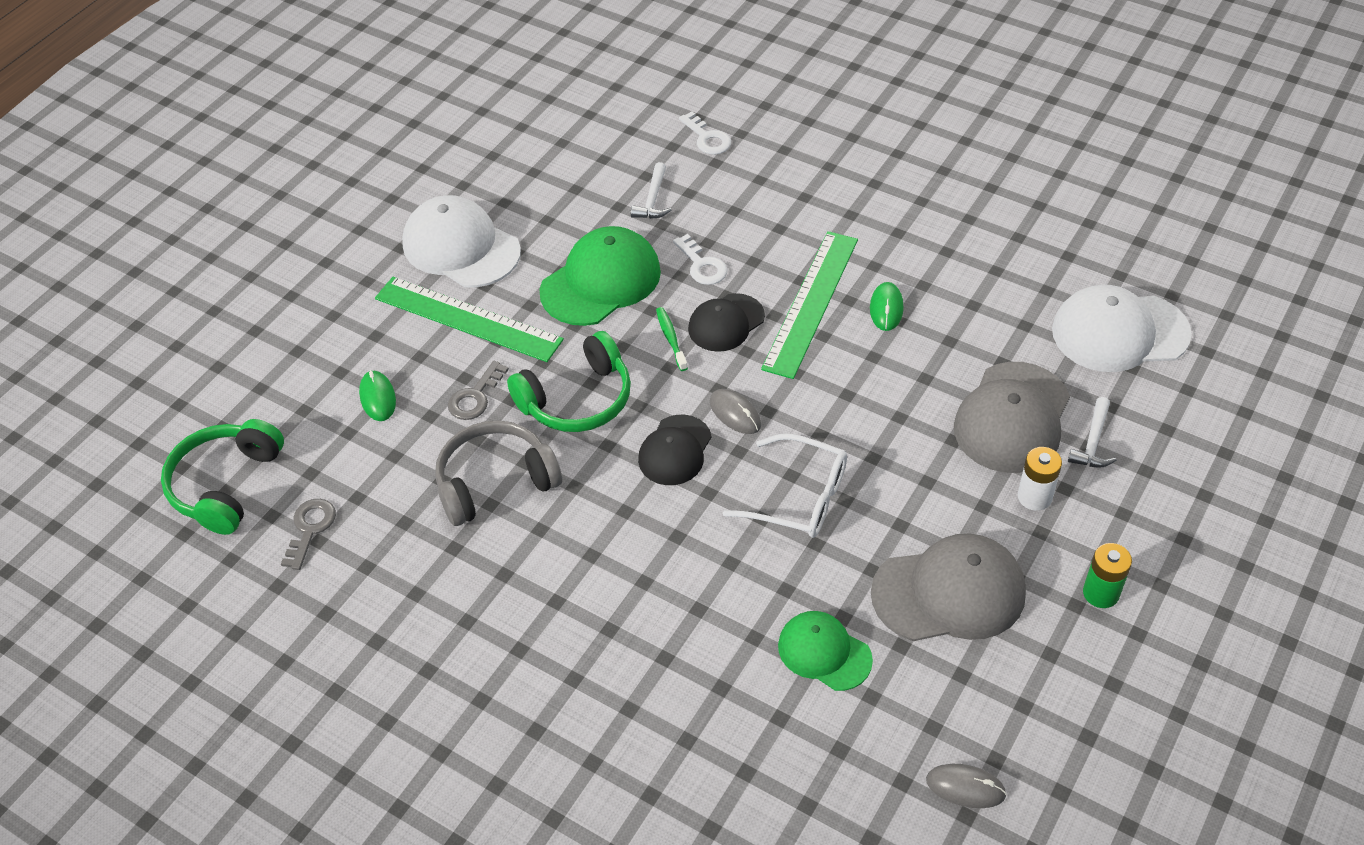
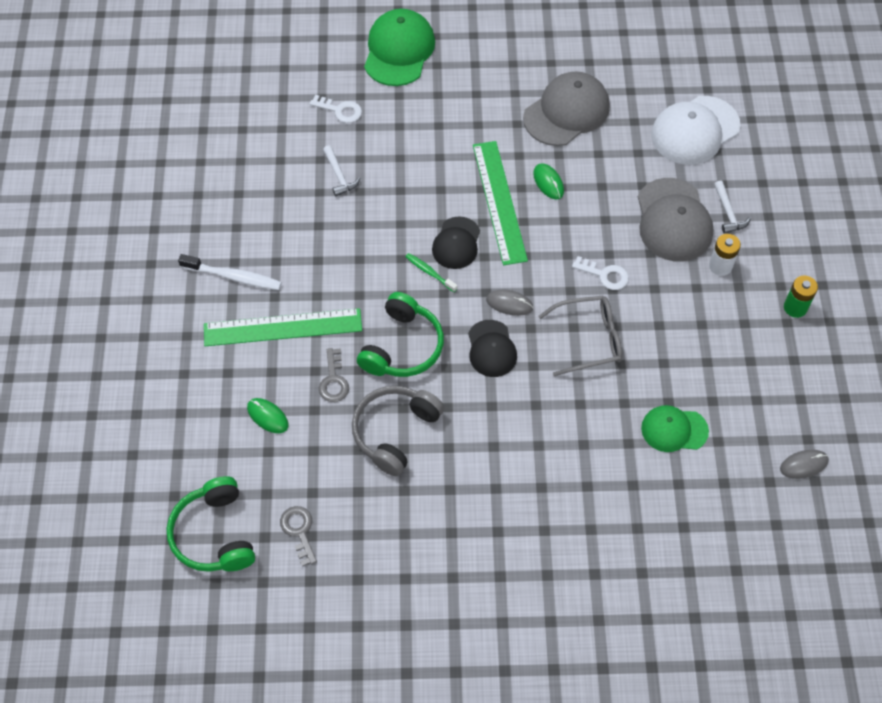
camera: 35 degrees left, 10 degrees up
white cap [402,195,521,287] -> white toothbrush [178,254,282,290]
green cap [540,226,661,326] -> green cap moved to [364,9,435,86]
white key [673,234,727,285] -> white key moved to [572,256,629,290]
white glasses [723,434,847,538] -> grey glasses [538,296,622,376]
grey cap [871,533,1026,641] -> grey cap moved to [523,72,610,146]

